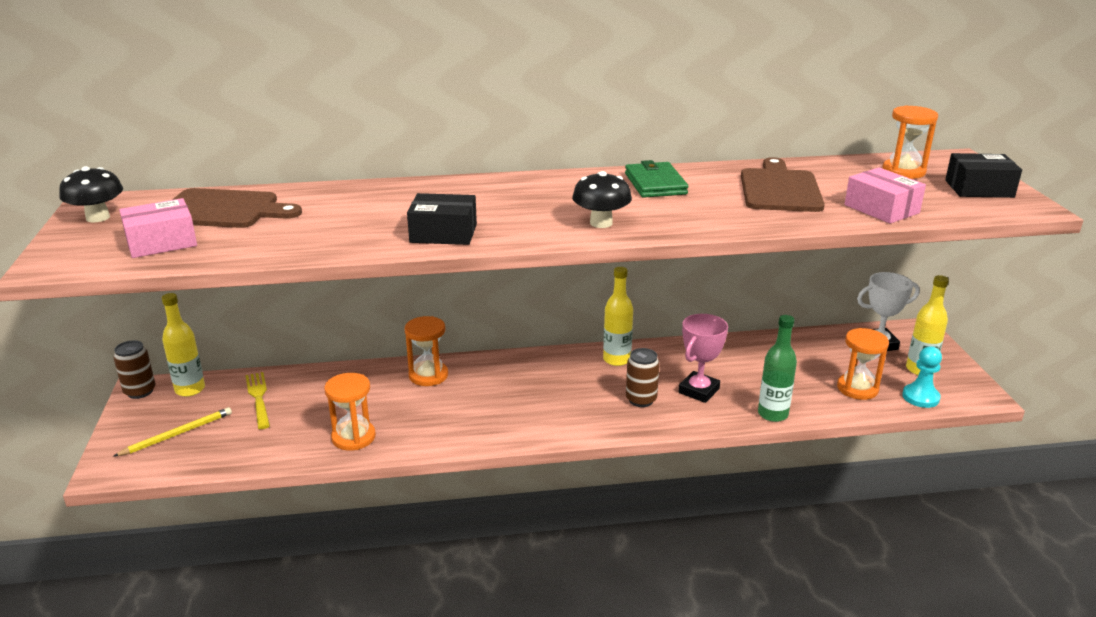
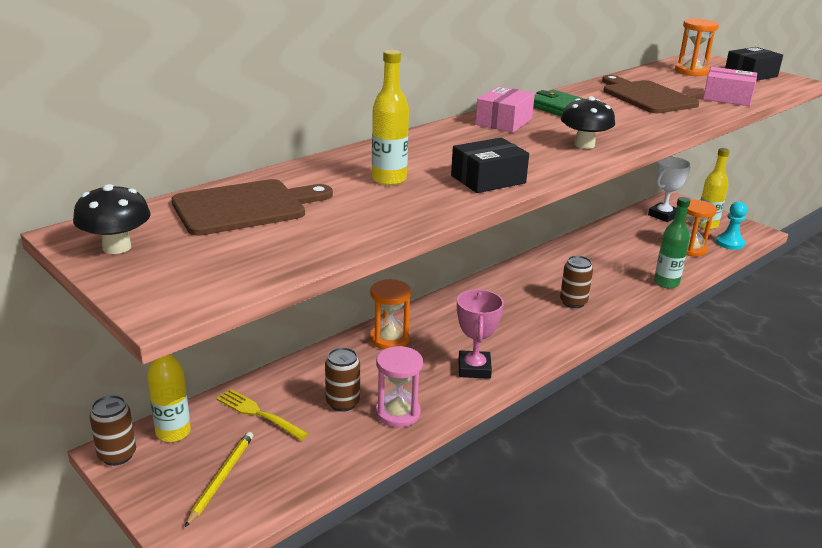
camera: 35 degrees left, 0 degrees up
pink box [119,198,197,258] -> pink box moved to [476,86,535,133]
orange hourglass [324,373,376,450] -> pink hourglass [375,346,423,427]
yellow bottle [603,267,633,366] -> yellow bottle moved to [372,50,409,186]
pink trophy [679,314,728,403] -> pink trophy moved to [457,289,504,379]
none -> brown can [325,347,360,412]

